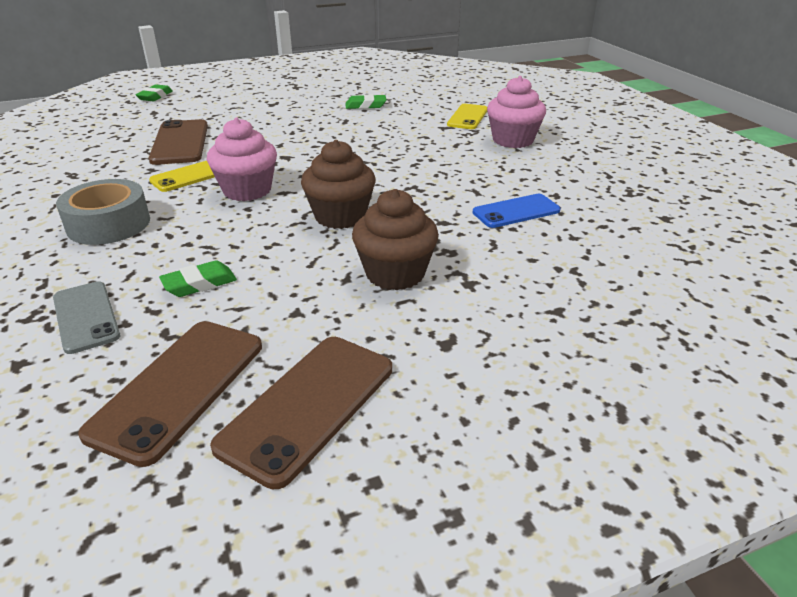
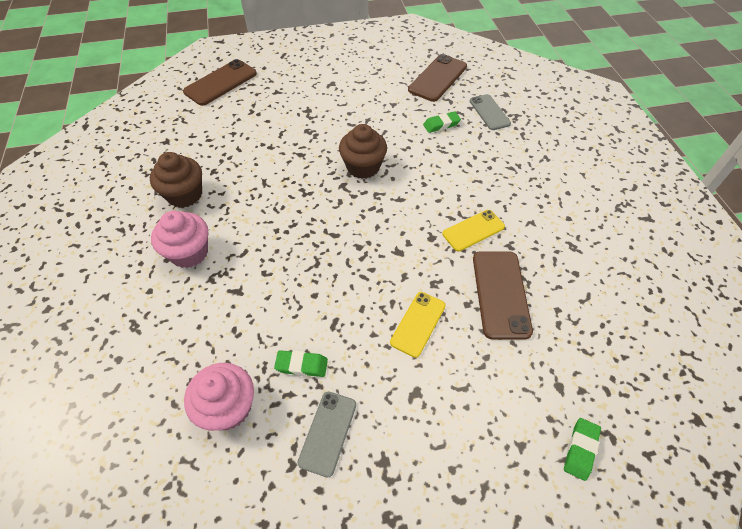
camera: 170 degrees left, 20 degrees up
grey tape [56,179,150,245] -> none
pink cupcake [207,118,277,201] -> pink cupcake moved to [184,363,254,431]
brown phone [210,337,392,489] -> brown phone moved to [183,59,257,106]
brown cupcake [352,189,439,290] -> brown cupcake moved to [150,152,202,208]
yellow phone [447,104,487,129] -> yellow phone moved to [390,292,446,358]
blue phone [473,194,560,228] -> none
none -> grey phone [297,392,356,477]

